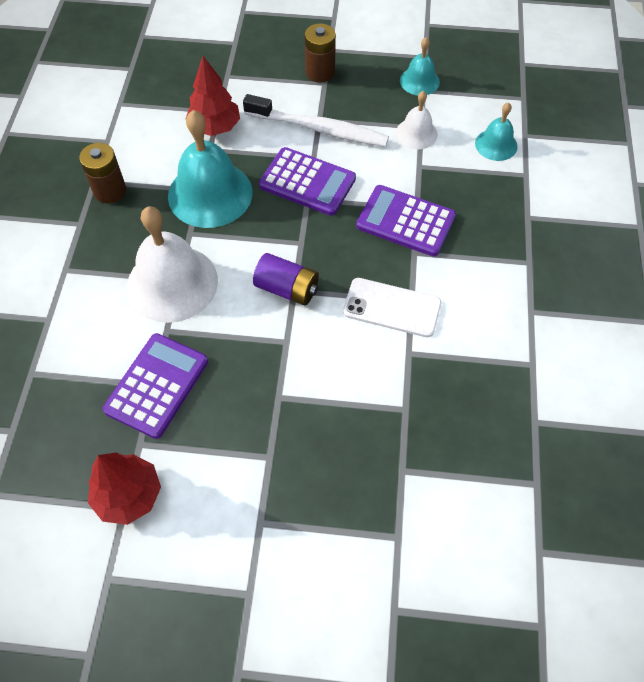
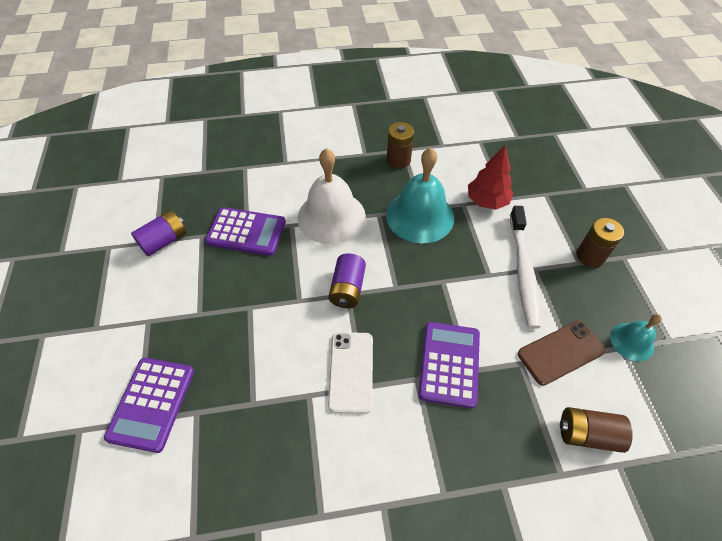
camera: 75 degrees right, 5 degrees down
red tree [88,453,161,525] -> purple battery [131,210,187,256]
purple calculator [259,147,356,216] -> purple calculator moved to [104,358,194,453]
white bell [396,91,438,149] -> brown phone [518,321,606,386]
turquoise bell [475,102,518,161] -> brown battery [560,407,633,453]

